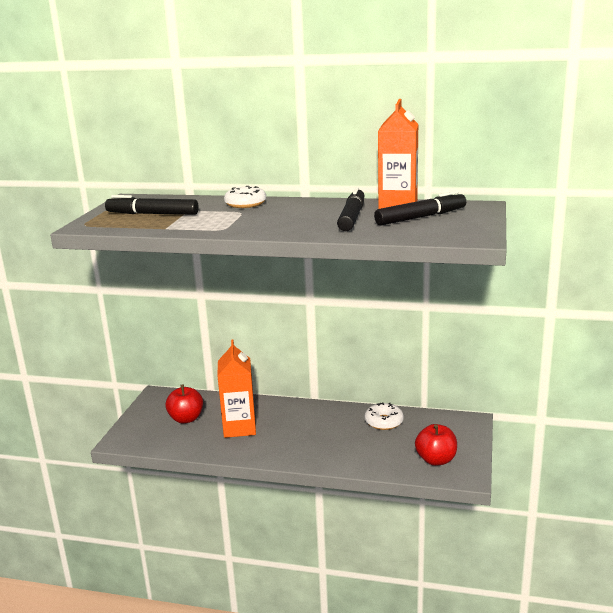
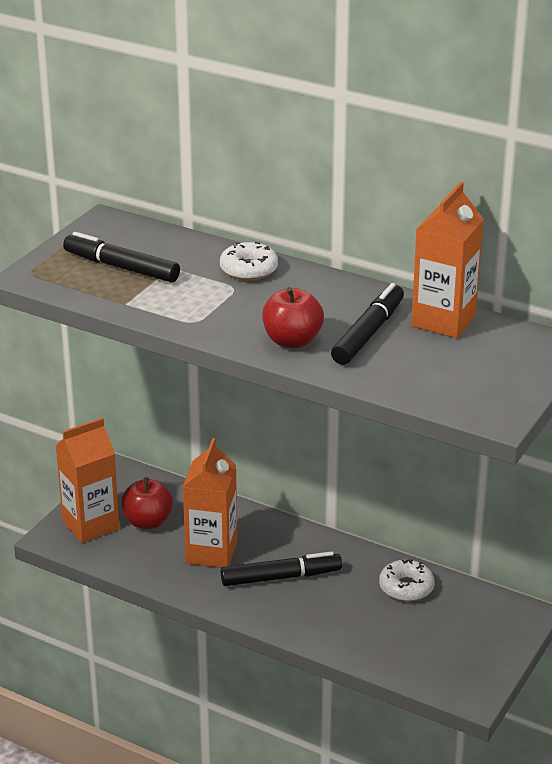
camera: 15 degrees right, 10 degrees up
black marker [374,191,466,225] -> black marker moved to [221,551,342,586]
red apple [415,424,457,466] -> red apple moved to [262,287,324,348]
none -> orange carton [56,418,119,543]

